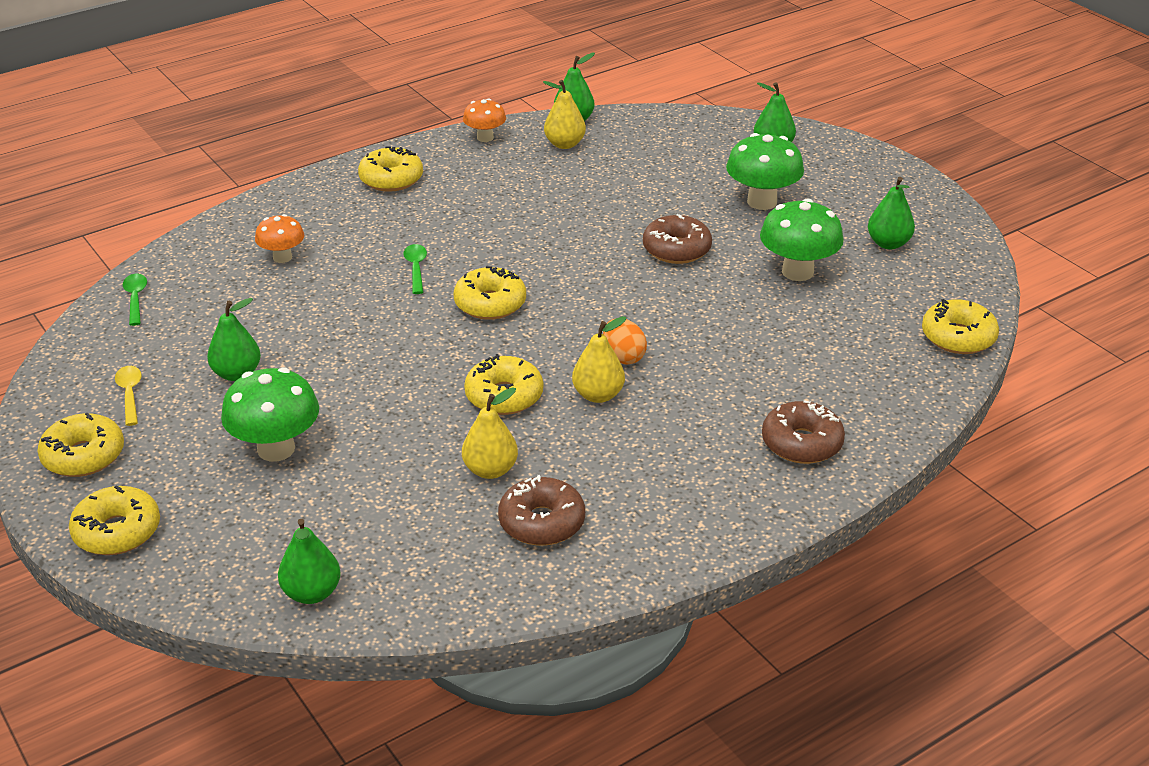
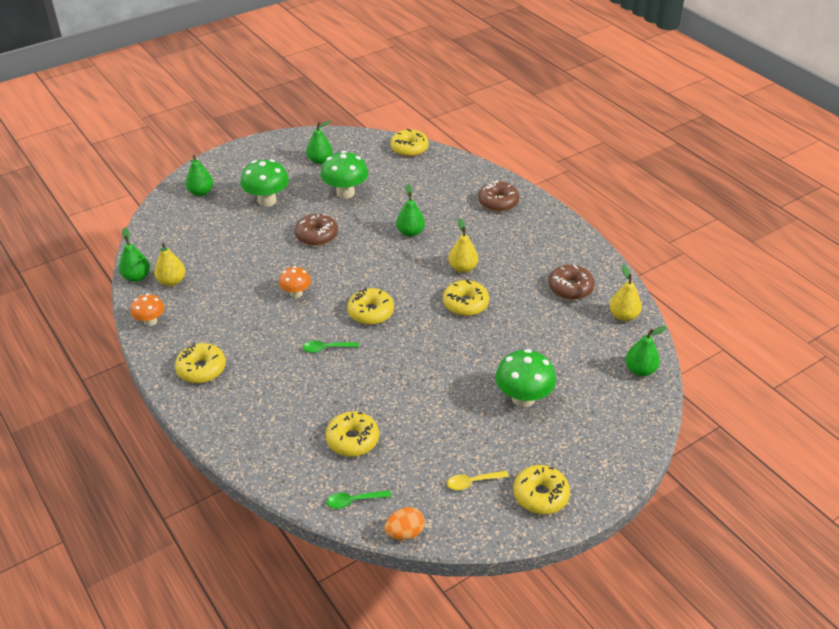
camera: 90 degrees left, 5 degrees up
yellow donut [69,486,160,555] -> yellow donut moved to [326,411,379,457]
green pear [207,298,261,381] -> green pear moved to [396,184,425,237]
orange mushroom [255,214,305,263] -> orange mushroom moved to [279,266,311,298]
yellow pear [462,387,518,479] -> yellow pear moved to [609,265,642,321]
orange egg [603,319,647,365] -> orange egg moved to [385,507,425,540]

